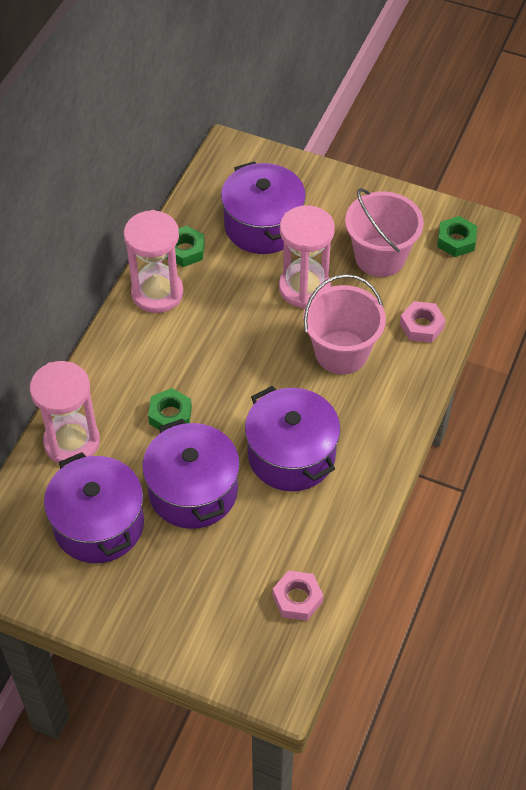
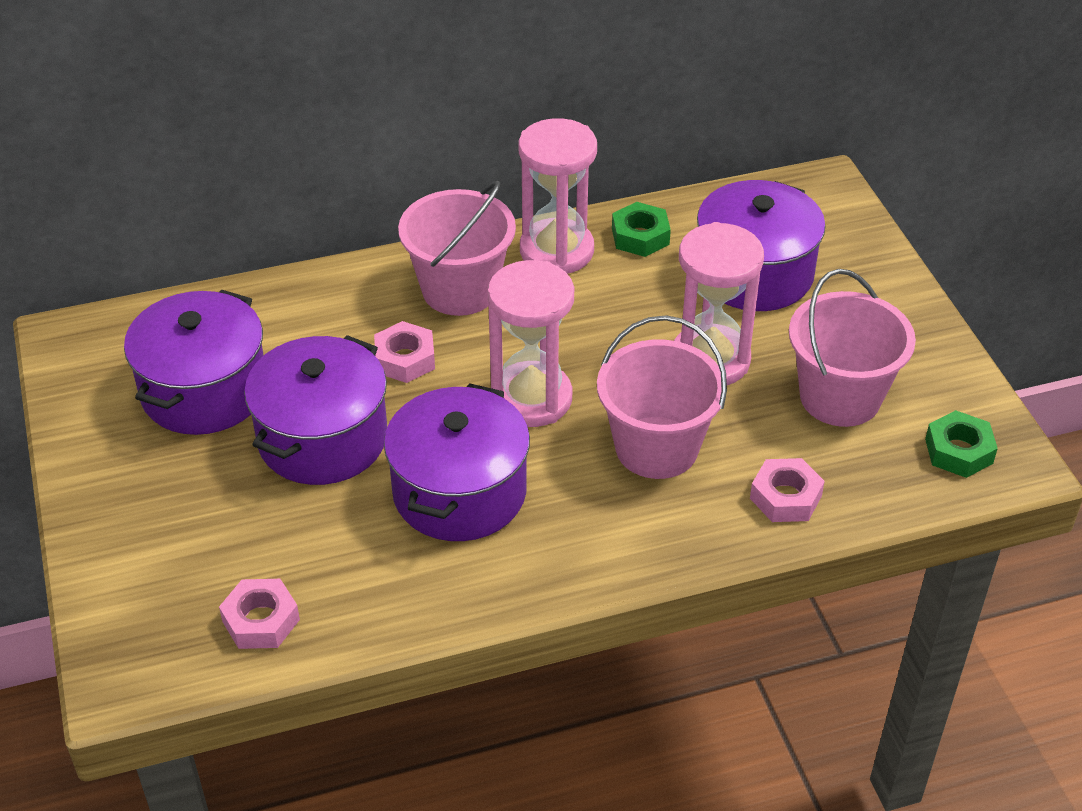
camera: 50 degrees right, 10 degrees down
pink hourglass [30,361,100,465] -> pink hourglass moved to [488,260,574,427]
green nut [148,388,192,431] -> pink nut [374,321,435,383]
none -> pink bucket [398,181,516,316]

